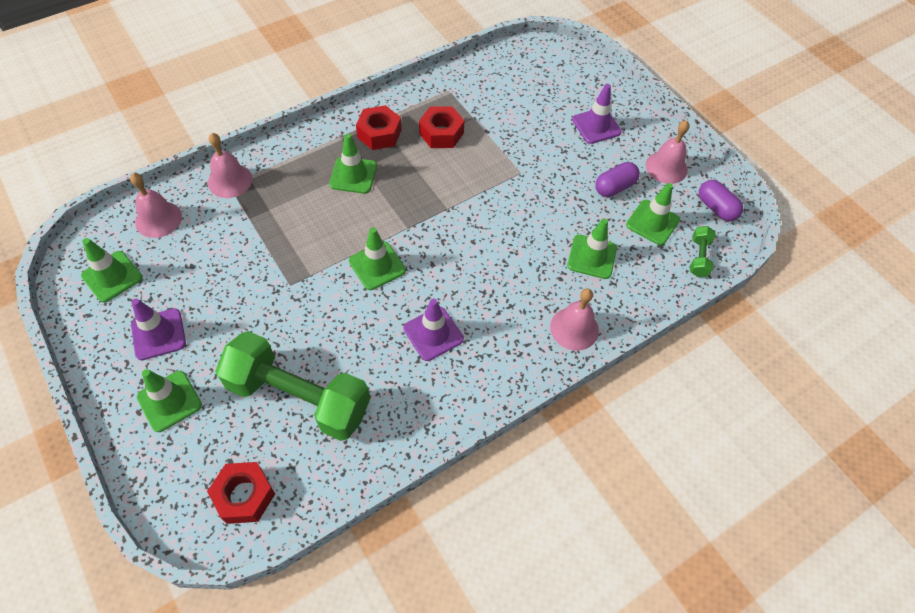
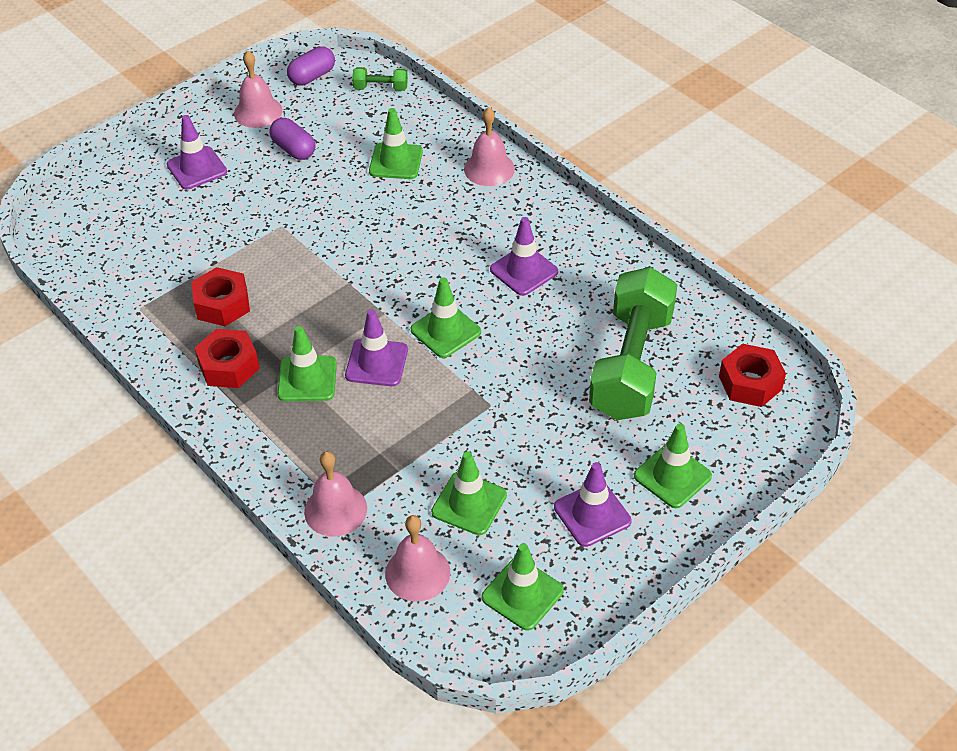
camera: 95 degrees left, 10 degrees down
green traffic cone [626,183,680,245] -> green traffic cone moved to [431,452,507,535]
none -> purple traffic cone [345,309,408,386]

